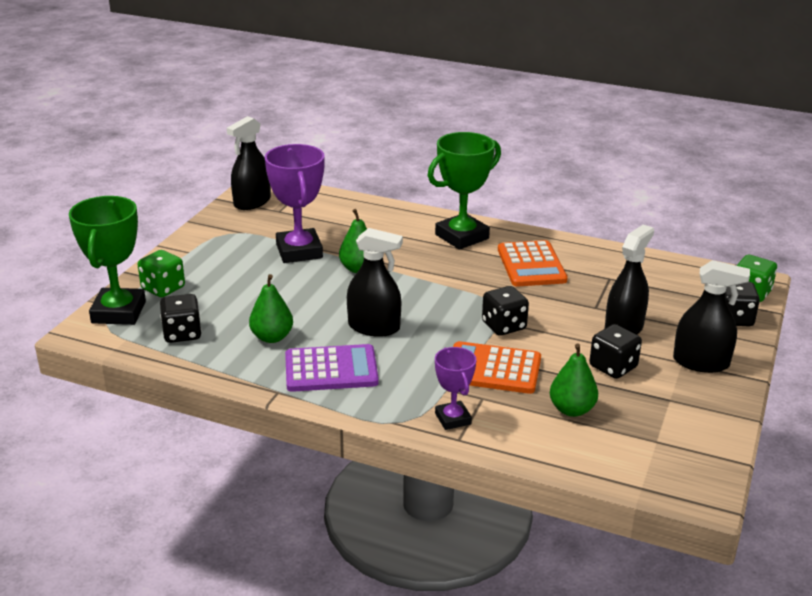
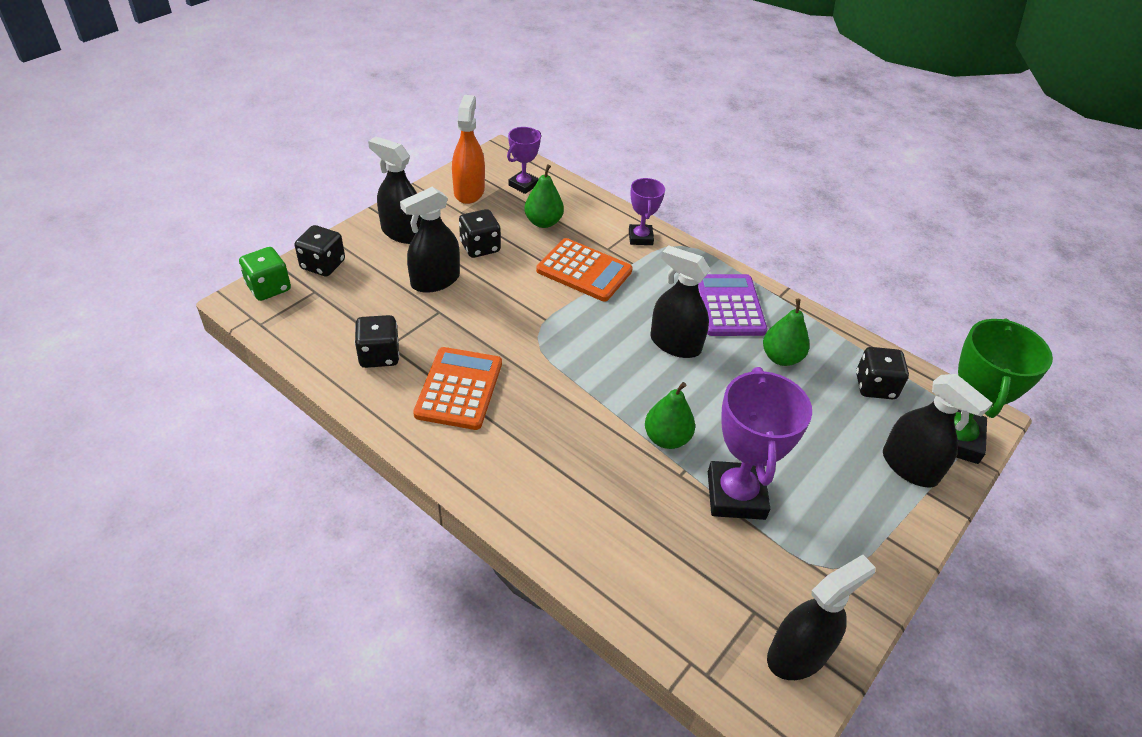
camera: 165 degrees left, 15 degrees up
green dice [138,250,185,297] -> black spray bottle [883,374,993,488]
purple calculator [285,344,379,392] -> purple calculator turned 75 degrees clockwise [698,274,767,336]
green trophy [428,132,501,250] -> none
black dice [482,286,529,336] -> black dice moved to [355,315,399,368]
none -> orange spray bottle [452,95,485,204]
none -> purple trophy [507,127,541,194]

